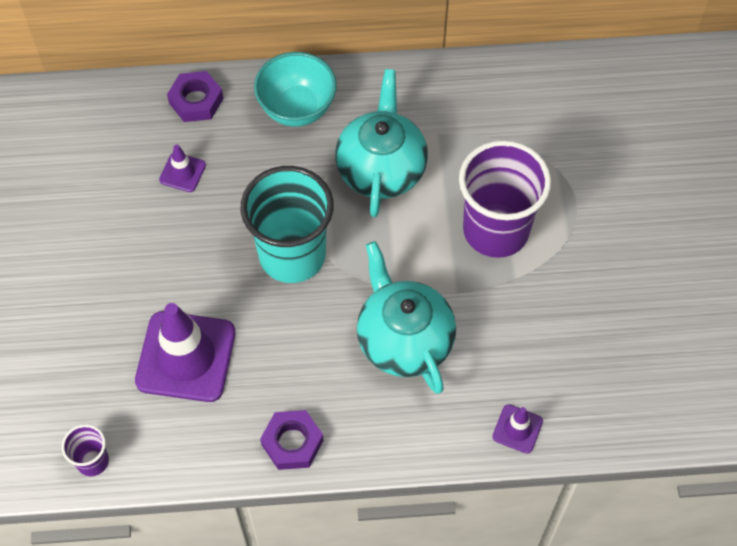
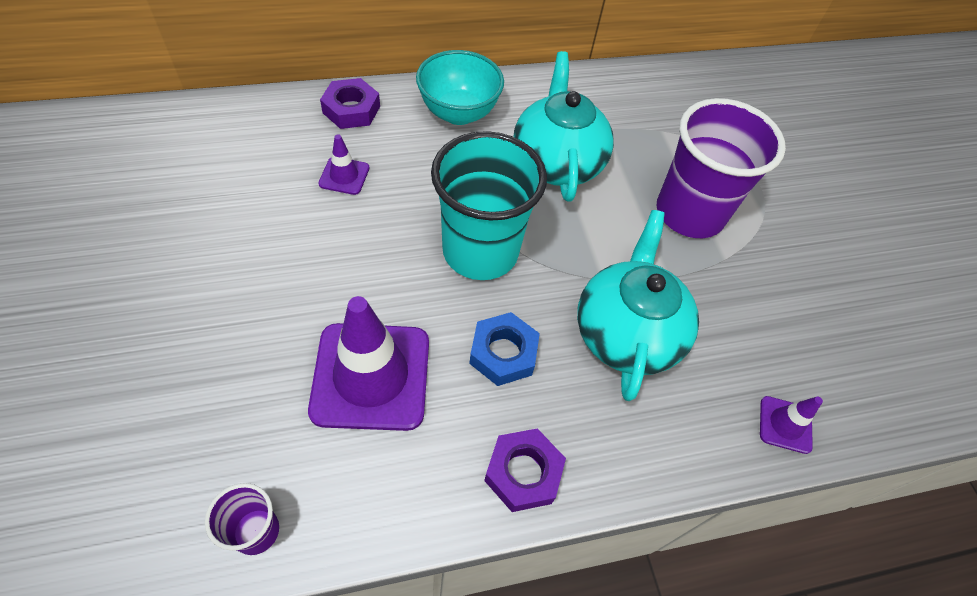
camera: 15 degrees left, 5 degrees down
turquoise teapot [357,241,456,394] -> turquoise teapot turned 45 degrees clockwise [577,210,699,401]
none -> blue nut [469,312,540,386]

